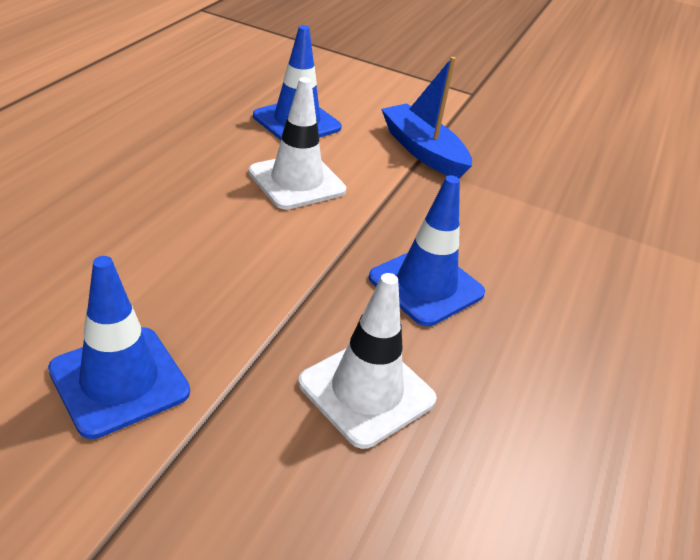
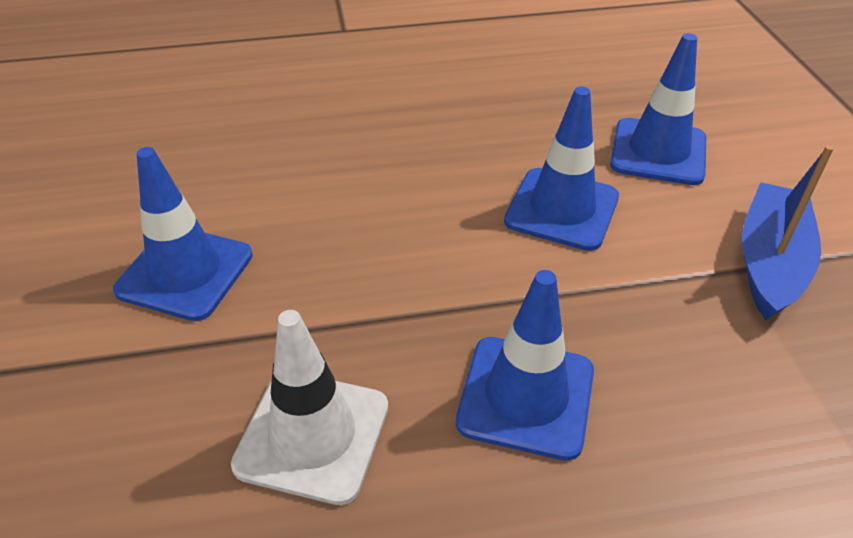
camera: 60 degrees right, 5 degrees up
white traffic cone [249,77,346,209] -> blue traffic cone [504,87,619,251]

